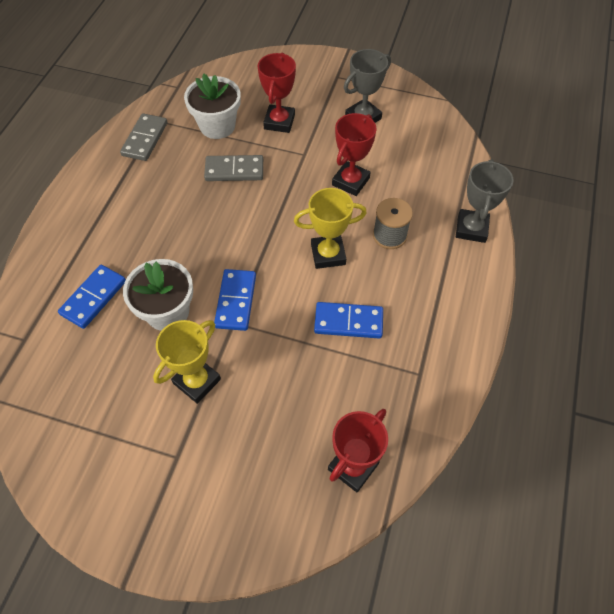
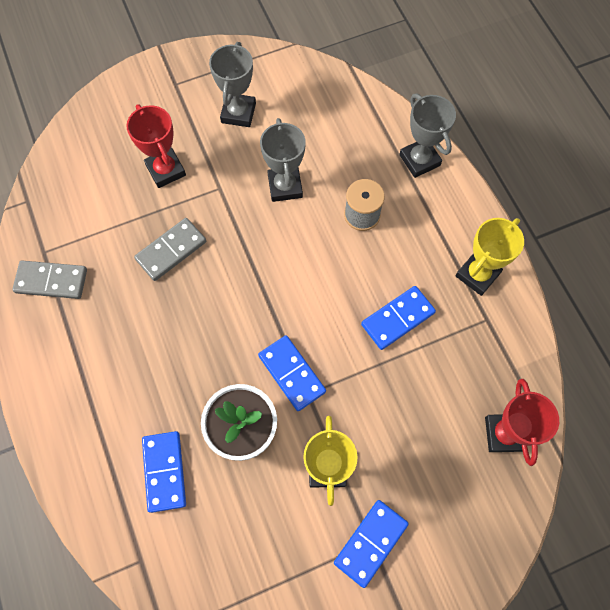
camera: 40 degrees left, 10 degrees up
grey domino [120,113,167,161] -> grey domino turned 60 degrees counterclockwise [12,261,87,299]
white flower pot [184,74,241,139] -> none
yellow trophy [294,188,367,269] -> yellow trophy moved to [456,218,524,296]
red trophy [332,113,377,196] -> grey trophy [260,118,306,202]
none -> blue domino [334,500,409,588]

